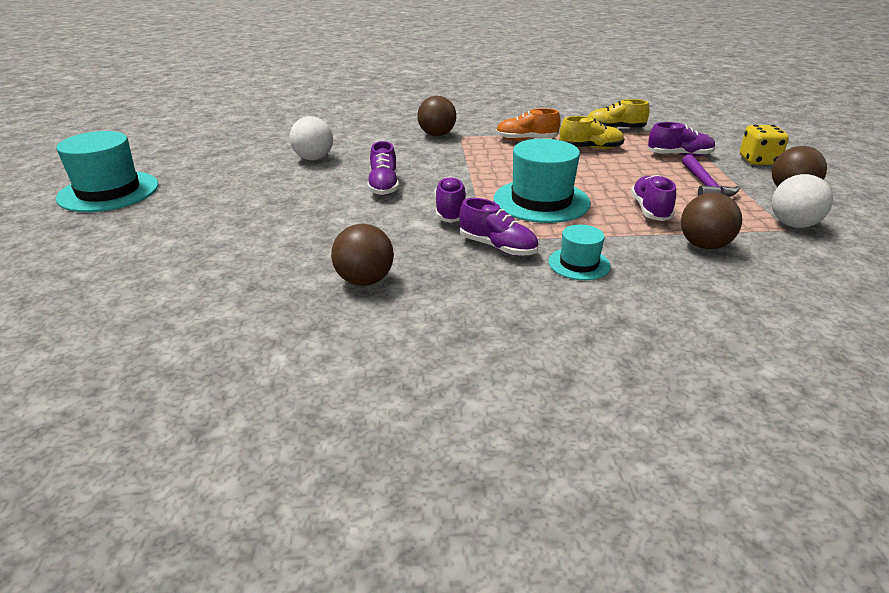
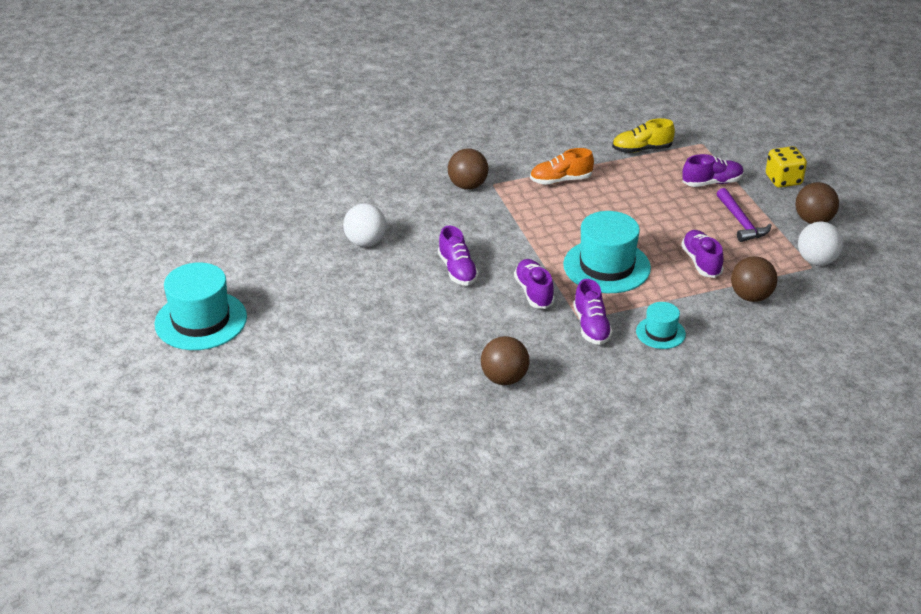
camera: 15 degrees left, 5 degrees up
purple shoe [459,198,539,256] -> purple shoe turned 60 degrees clockwise [573,279,613,345]
yellow shoe [560,116,624,150] -> none

